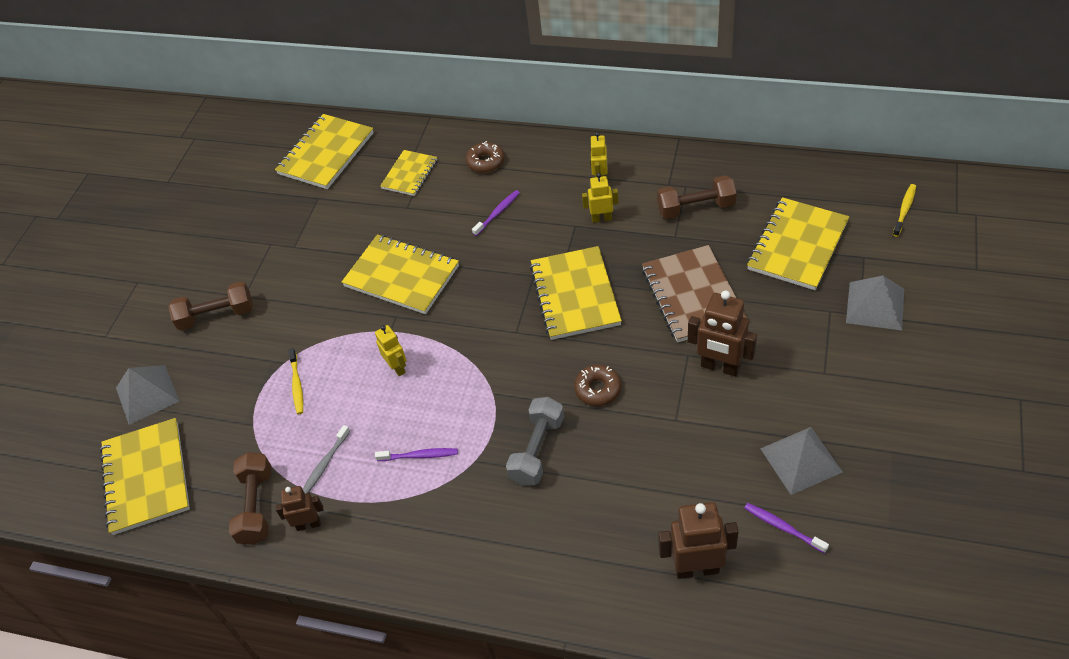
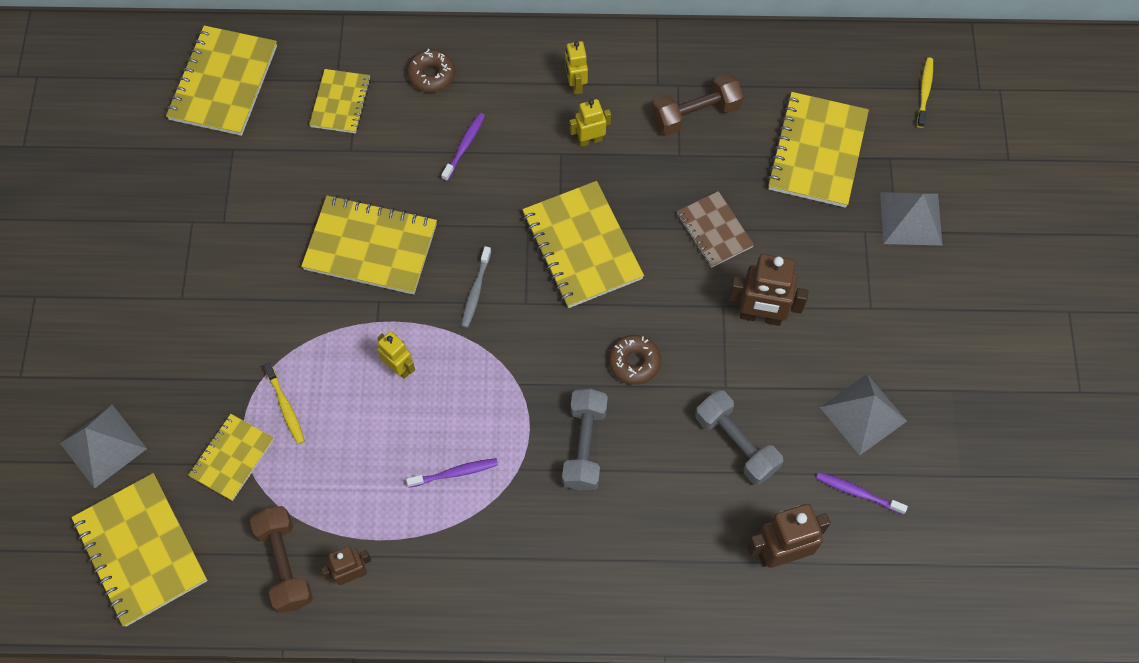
camera: 20 degrees left, 15 degrees up
brown dumbbell [168,281,253,331] -> none
grey toothbrush [303,425,350,494] -> grey toothbrush moved to [461,246,491,328]
brown notebook [642,245,747,343] -> brown notebook [677,191,754,268], size x0.60
none -> yellow notebook [188,414,274,501]
none -> grey dumbbell [695,390,783,485]

